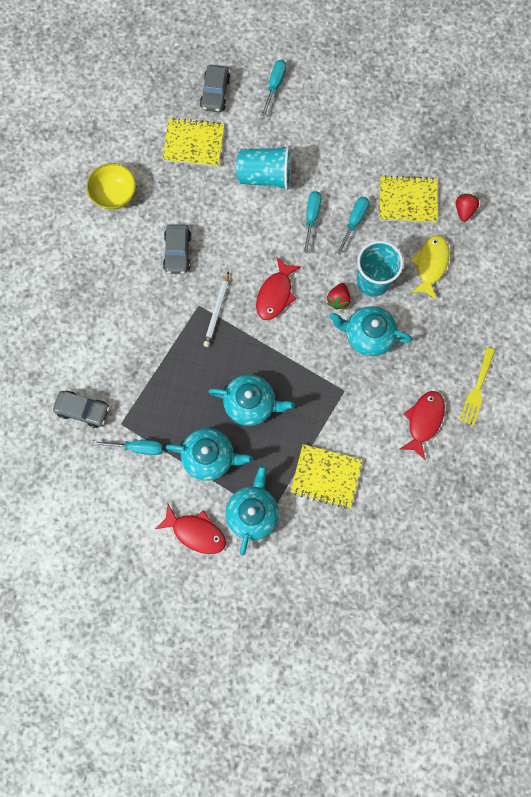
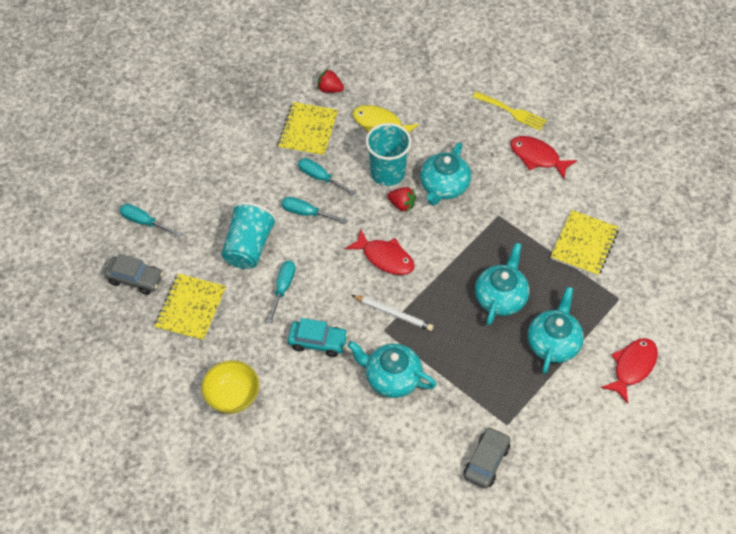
camera: 80 degrees left, 20 degrees down
turquoise screwdriver [93,440,163,455] -> turquoise screwdriver moved to [267,261,295,323]
grey car [163,224,191,274] -> turquoise car [288,318,348,357]
turquoise teapot [225,465,279,556] -> turquoise teapot moved to [348,341,436,398]

